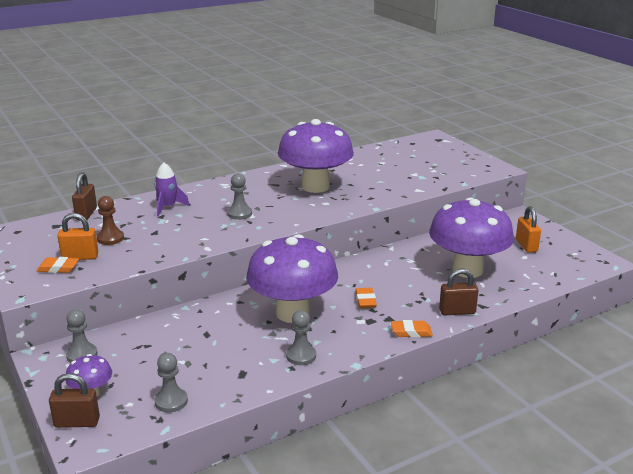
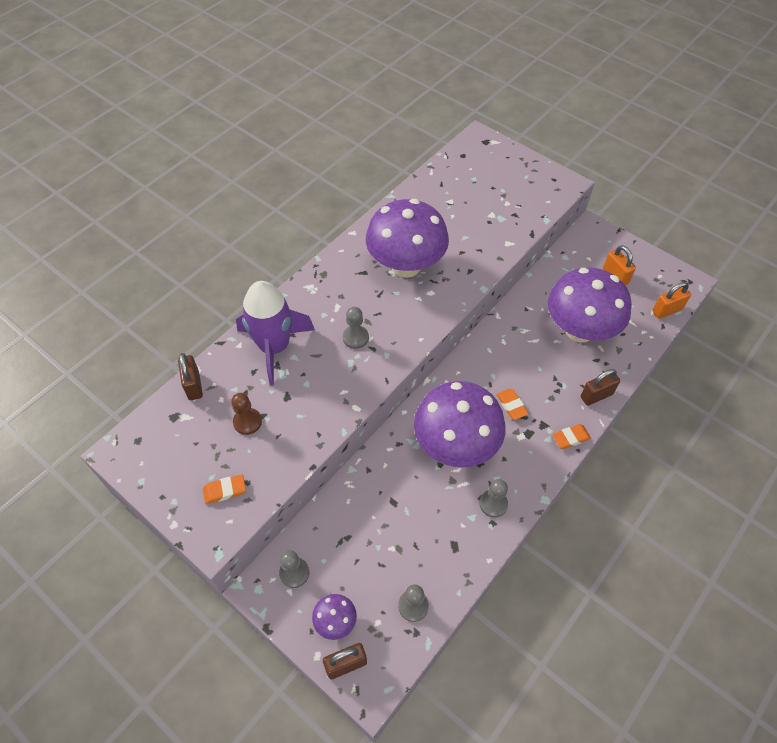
camera: 20 degrees left, 30 degrees up
orange padlock [57,213,99,260] -> orange padlock moved to [652,282,691,319]
purple rocket [154,163,190,216] -> purple rocket [236,281,315,385], size x1.92

